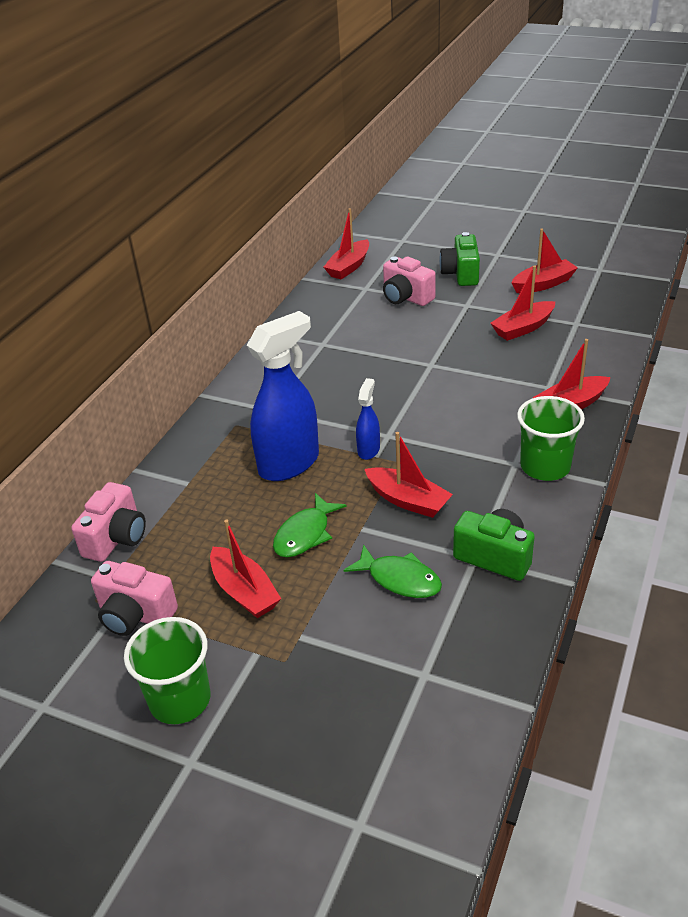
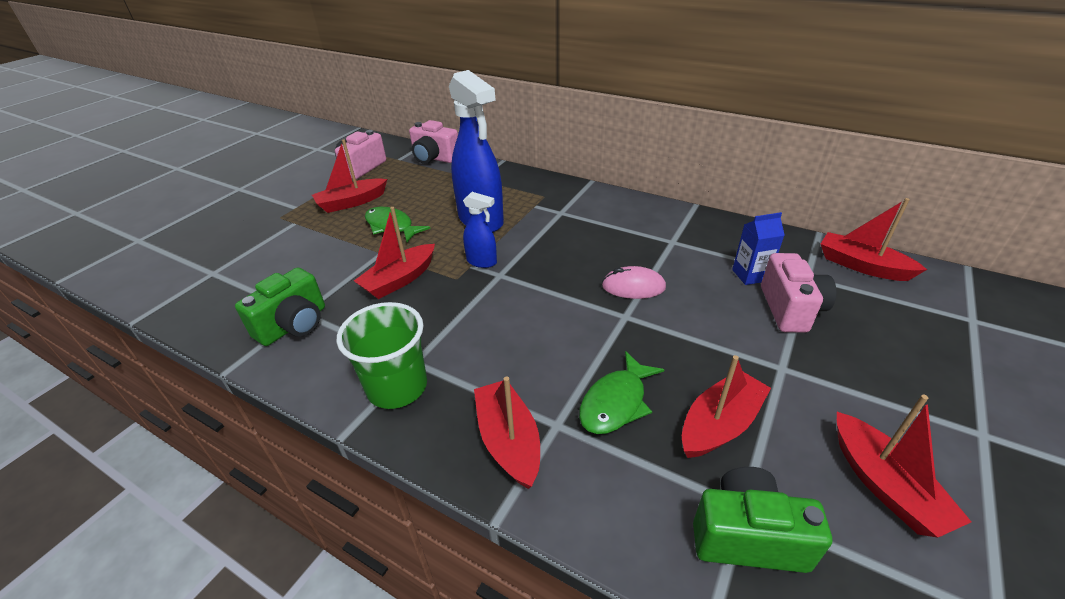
camera: 95 degrees right, 0 degrees up
green cup [124,617,210,724] -> none
green fish [344,544,442,598] -> green fish moved to [579,351,665,434]
pink camera [383,256,436,306] -> pink camera turned 135 degrees clockwise [761,253,836,333]
green camera [439,232,480,286] -> green camera moved to [693,467,832,573]
red boat [490,266,555,341] -> red boat turned 75 degrees clockwise [682,355,771,458]
none -> pink mouse [602,266,666,299]
none -> blue carton [732,212,785,285]

